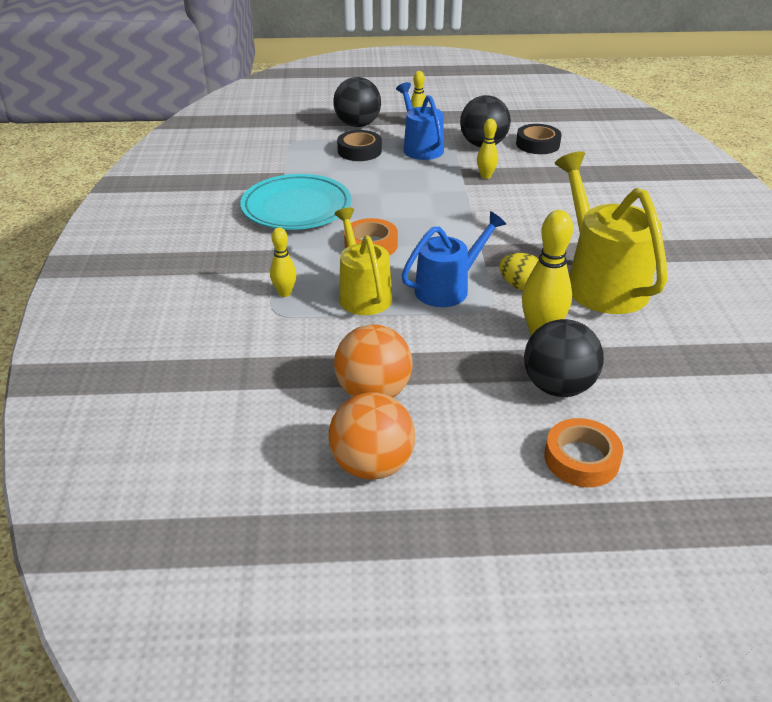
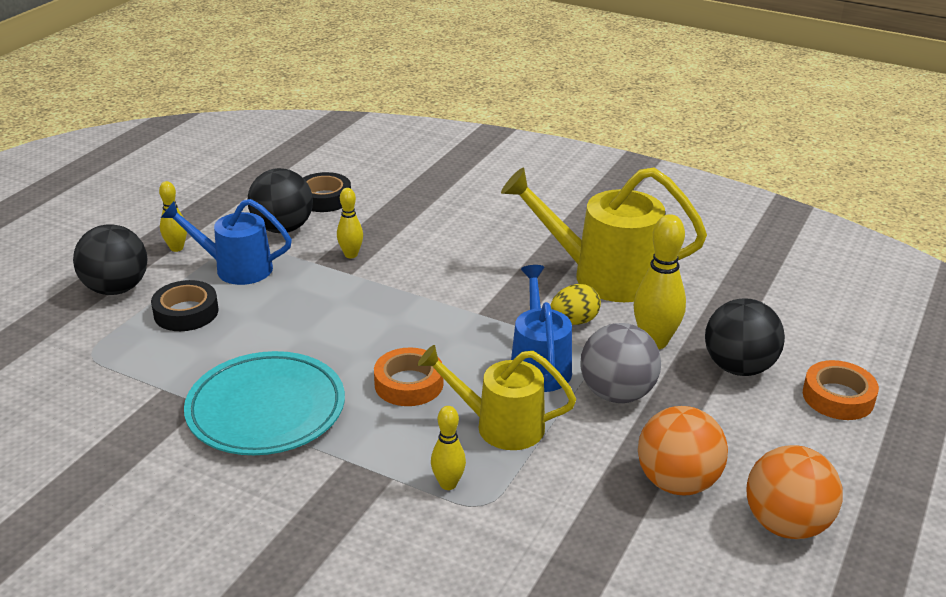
camera: 60 degrees left, 5 degrees down
none -> grey ball [581,323,661,403]

